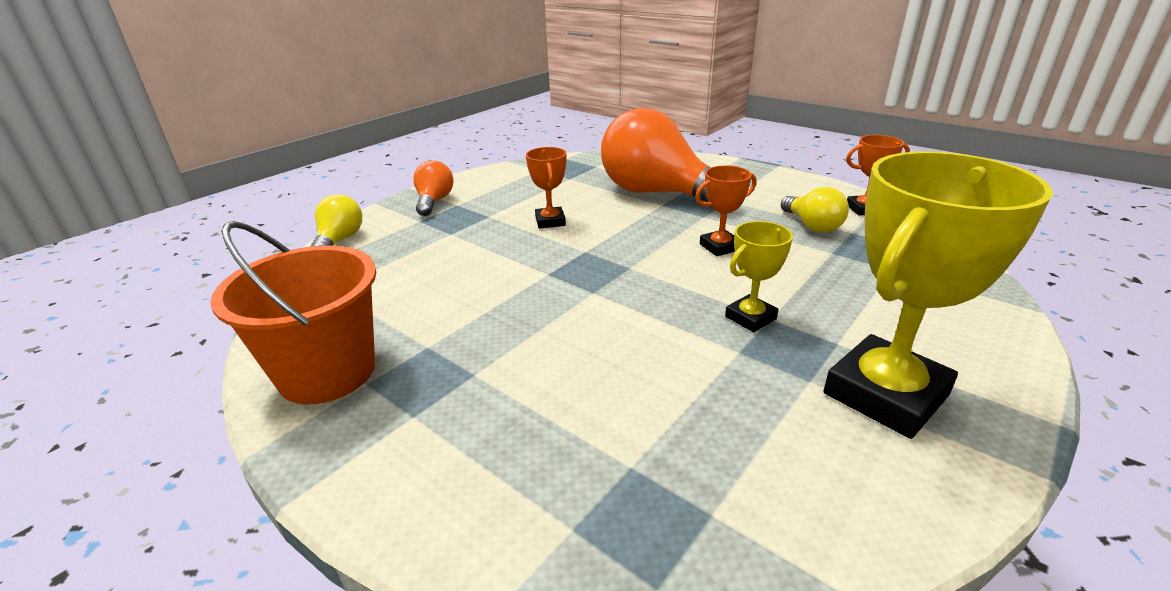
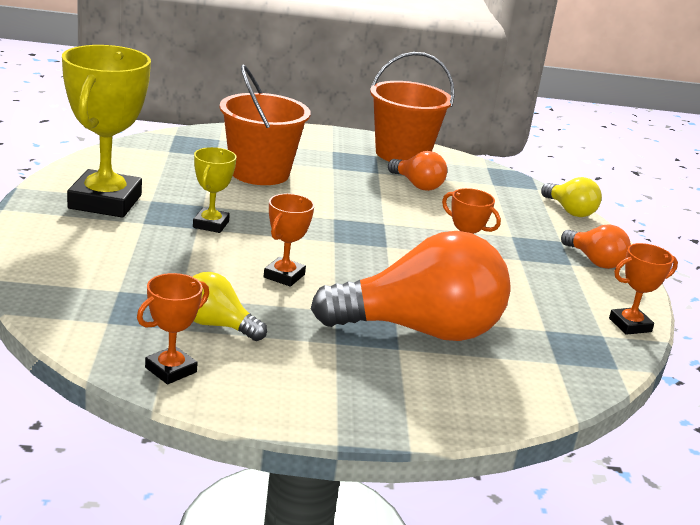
camera: 135 degrees right, 5 degrees down
none -> orange bucket [219,65,310,185]
none -> orange light bulb [388,151,447,191]
none -> orange trophy [609,243,678,335]

